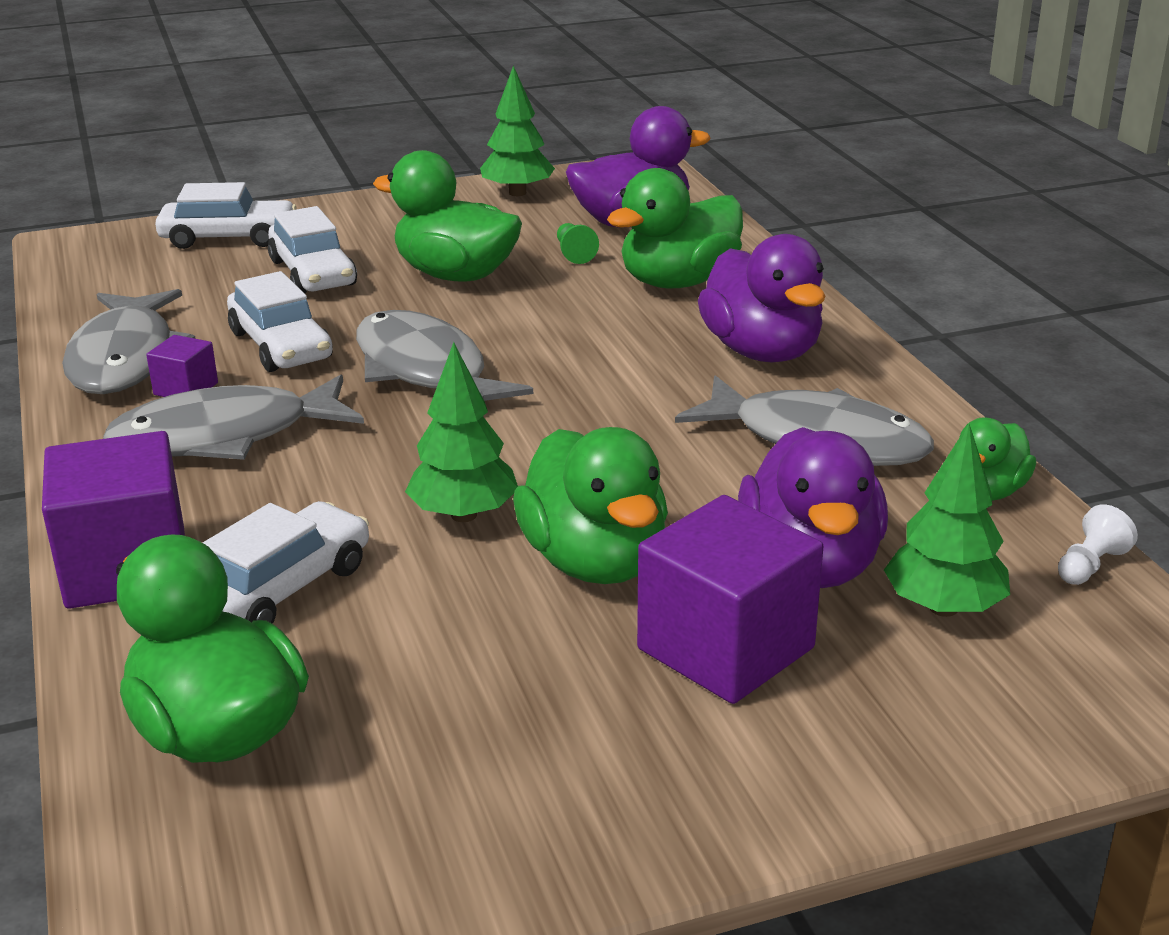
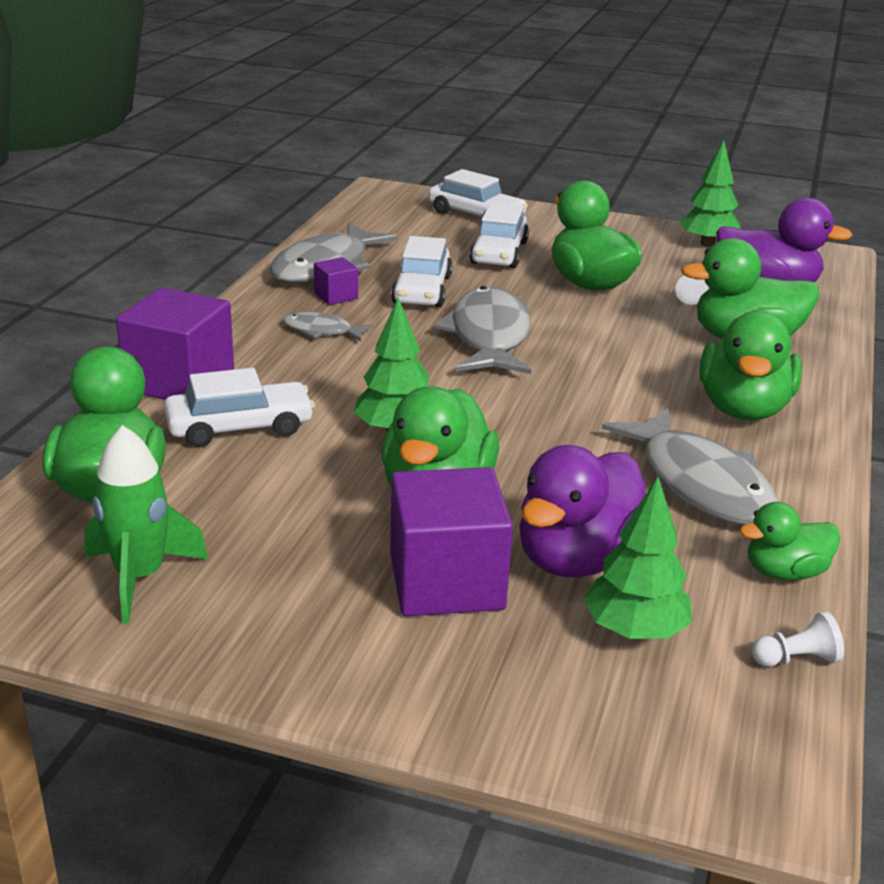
camera: 35 degrees right, 0 degrees up
grey fish [103,375,364,460] -> grey fish [283,311,373,341], size x0.50
green pawn [557,223,599,264] -> white pawn [675,275,708,305]
purple duck [698,234,825,362] -> green duck [700,311,802,420]
none -> green rocket [84,425,209,624]

